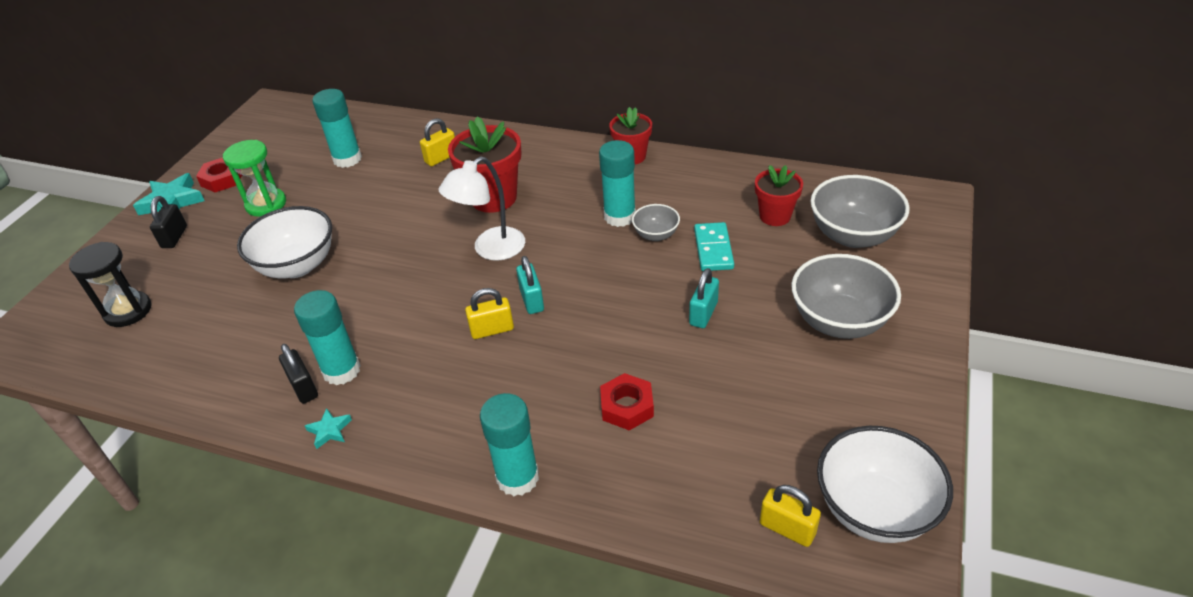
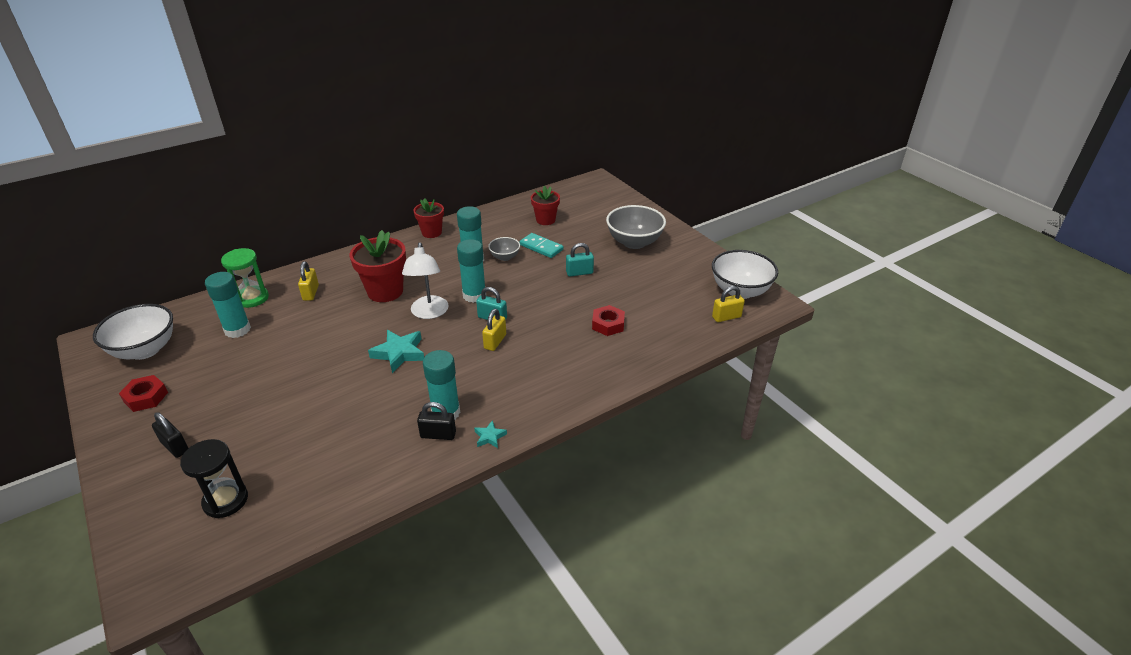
camera: 55 degrees left, 5 degrees down
turquoise star [133,173,205,215] -> turquoise star moved to [368,330,424,373]
green hourglass [223,140,286,217] -> green hourglass moved to [221,248,269,308]
white bowl [237,206,332,279] -> white bowl moved to [93,304,173,360]
turquoise glue stick [480,393,539,496] -> turquoise glue stick moved to [457,239,485,303]
turquoise padlock [689,268,719,328] -> turquoise padlock turned 75 degrees counterclockwise [566,243,594,277]
grey bowl [811,175,909,248] -> none

